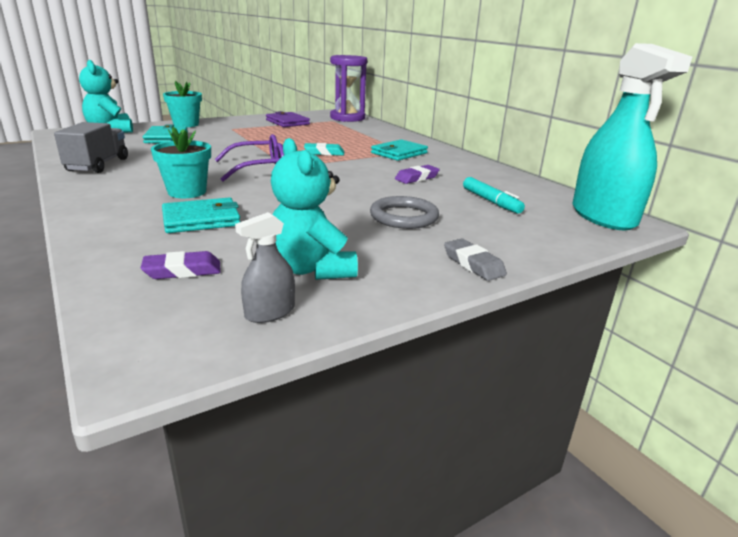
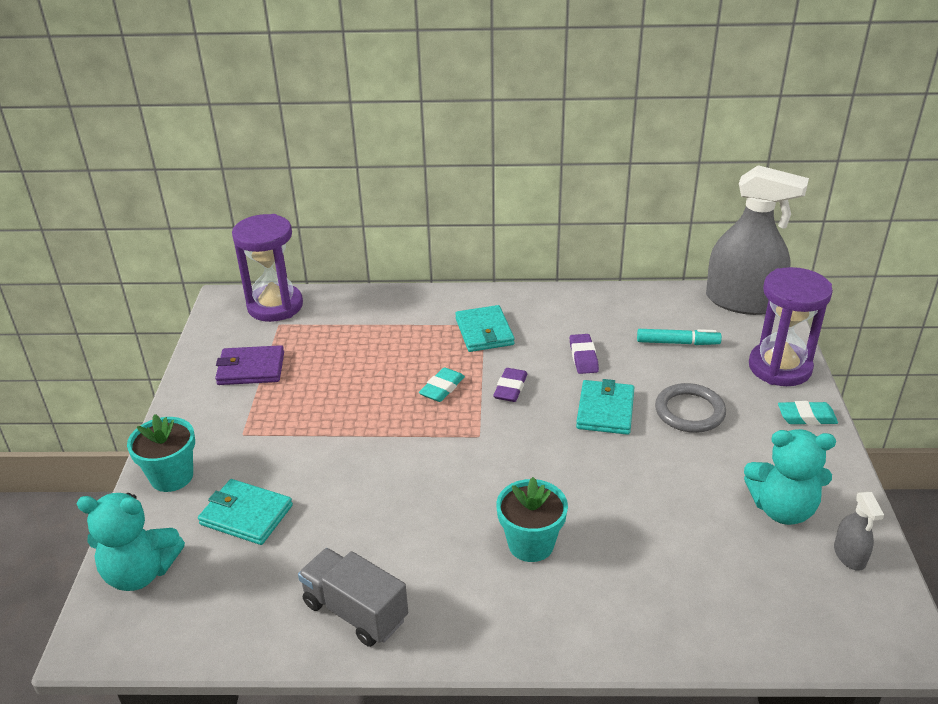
camera: 55 degrees left, 10 degrees up
purple eraser [141,251,221,279] -> purple eraser moved to [493,368,527,402]
turquoise wallet [162,197,240,233] -> turquoise wallet moved to [576,379,635,435]
purple glasses [215,134,284,181] -> none
grey eraser [444,239,507,281] -> turquoise eraser [778,401,838,425]
turquoise spray bottle [572,43,692,230] -> grey spray bottle [706,165,809,315]
none -> purple hourglass [749,267,833,386]

